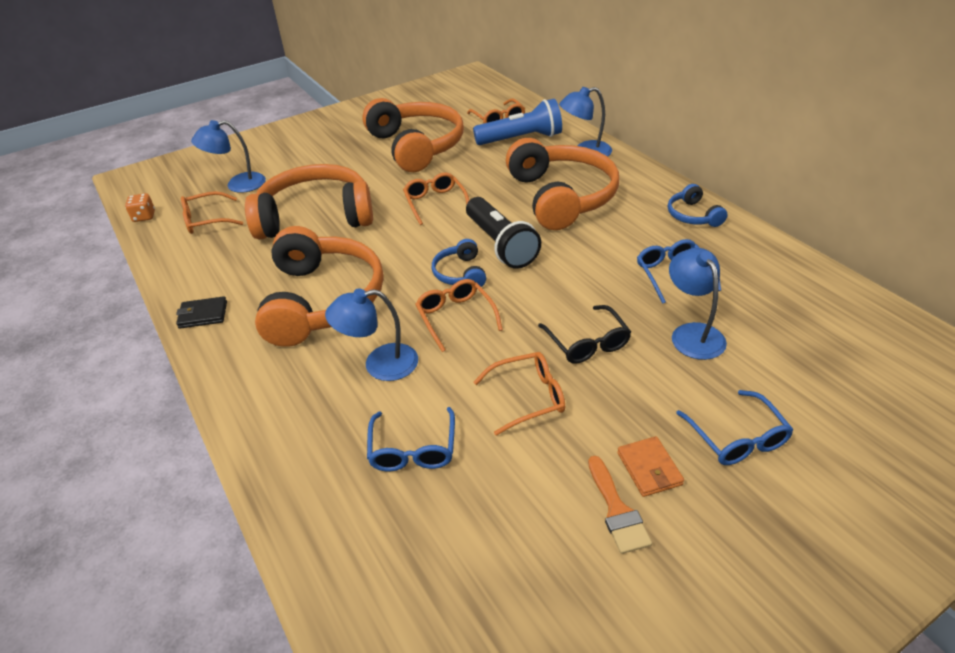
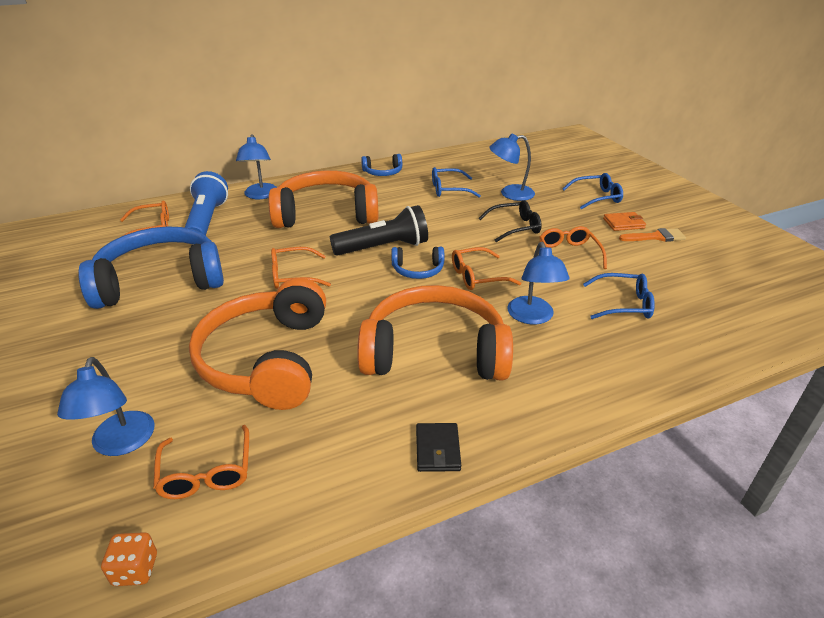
camera: 85 degrees left, 5 degrees down
orange headphones [362,98,464,172] -> blue headphones [78,226,224,309]

